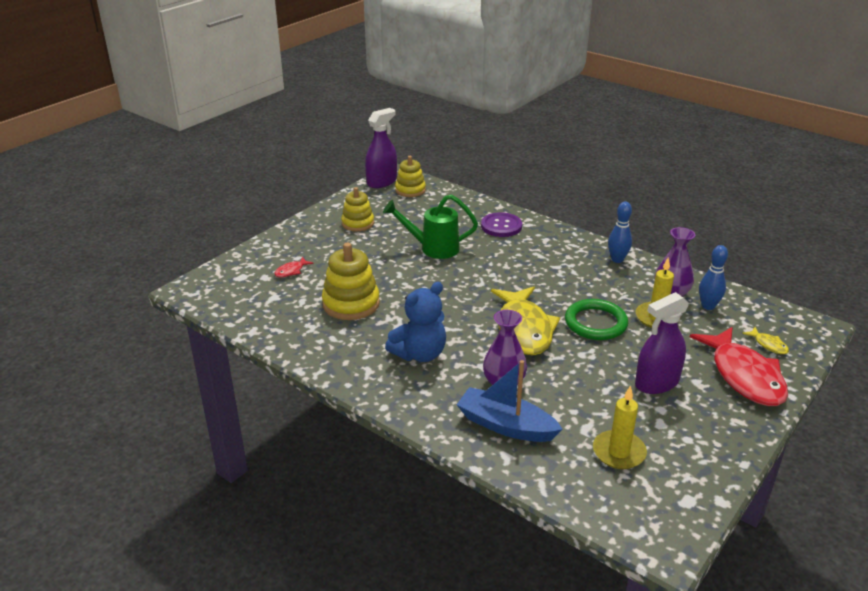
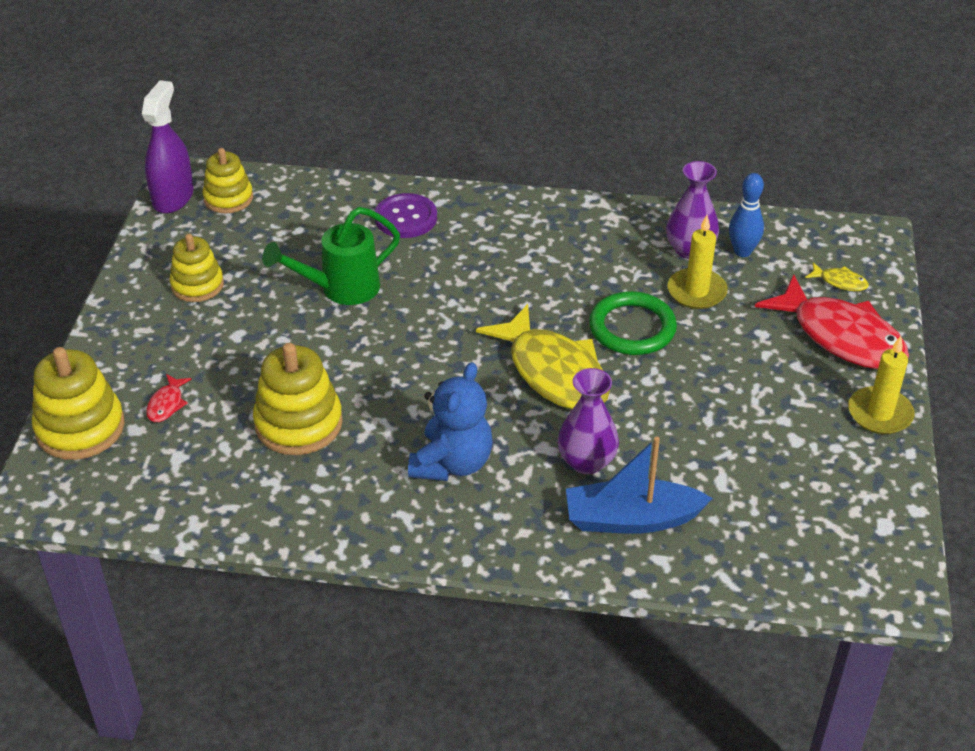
camera: 30 degrees left, 10 degrees up
yellow candle [593,385,647,469] -> yellow candle moved to [848,336,914,434]
blue bowling pin [608,202,632,263] -> none
purple spray bottle [635,292,689,394] -> none
none -> yellow stacking toy [32,347,125,460]

